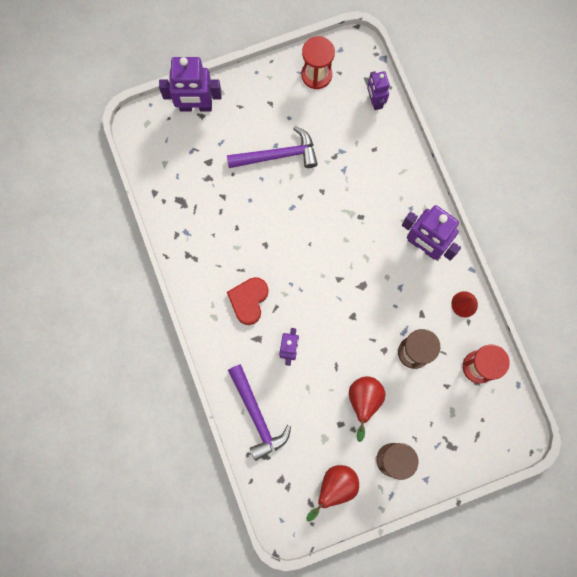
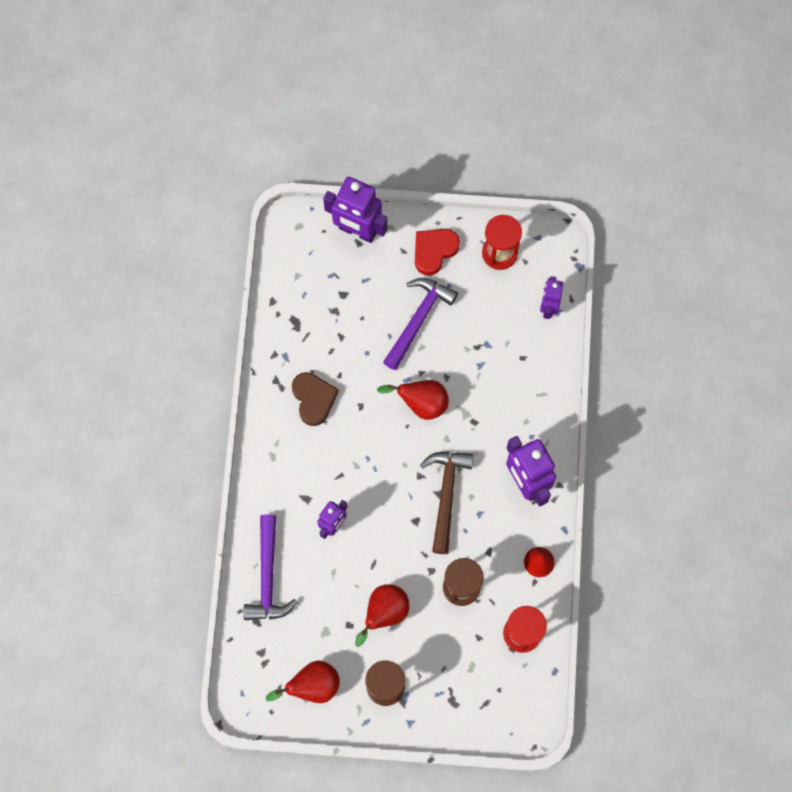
camera: 25 degrees right, 5 degrees down
purple hammer [227,126,318,168] -> purple hammer turned 75 degrees counterclockwise [383,278,458,370]
red heart [227,277,269,325] -> red heart moved to [415,229,460,276]
none -> brown heart [292,372,339,426]
none -> red pear [377,380,449,420]
none -> brown hammer [420,452,474,554]

